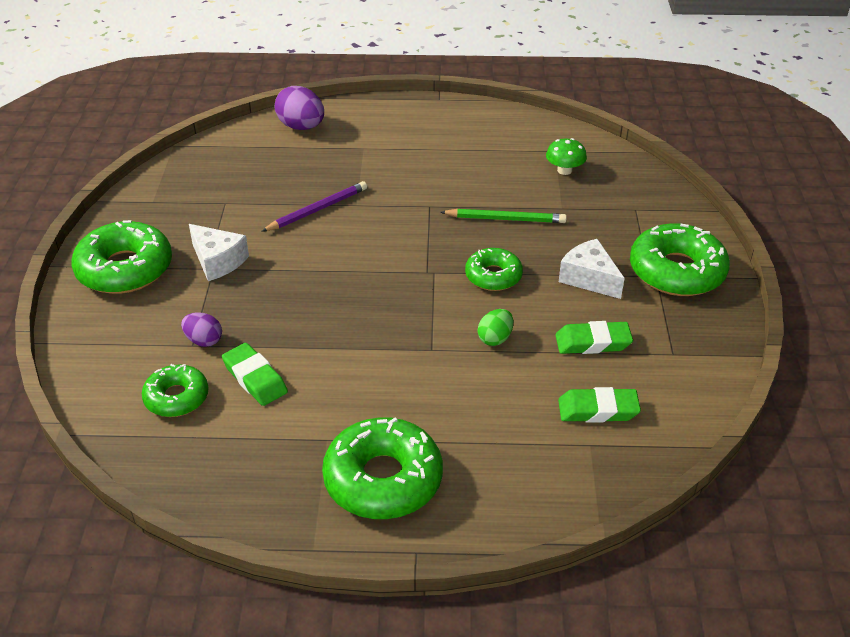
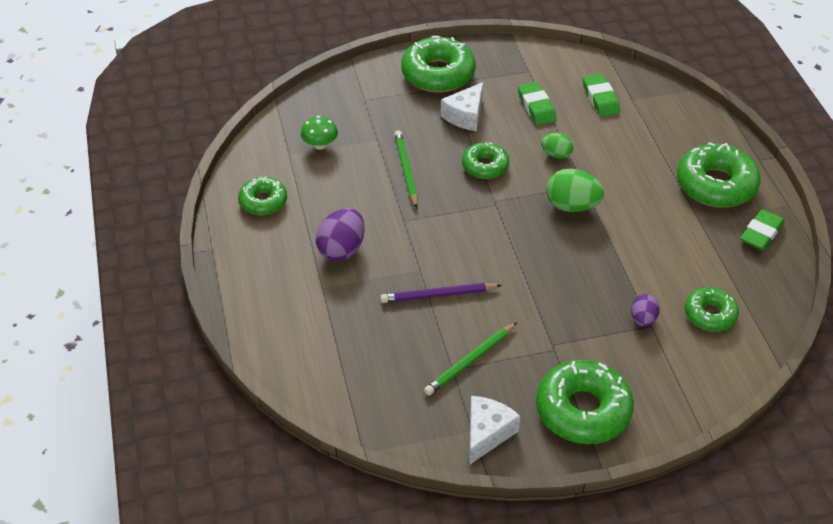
camera: 105 degrees left, 5 degrees up
white cheese [189,224,249,281] -> white cheese moved to [469,396,520,465]
green eraser [222,343,288,406] -> green eraser moved to [740,209,785,250]
purple pencil [261,181,367,232] -> purple pencil turned 45 degrees counterclockwise [380,283,502,303]
purple egg [275,86,324,130] -> purple egg moved to [316,208,365,261]
none -> green donut [238,176,287,215]
none -> green pencil [424,322,517,395]
none -> green egg [546,169,604,212]

